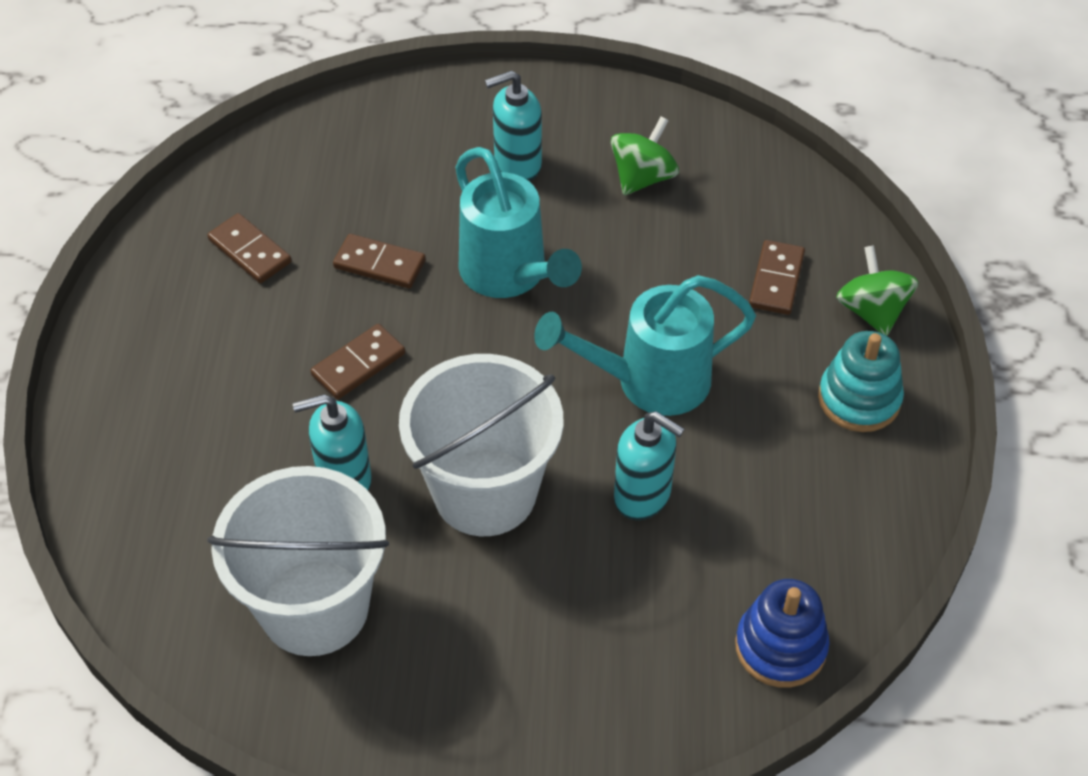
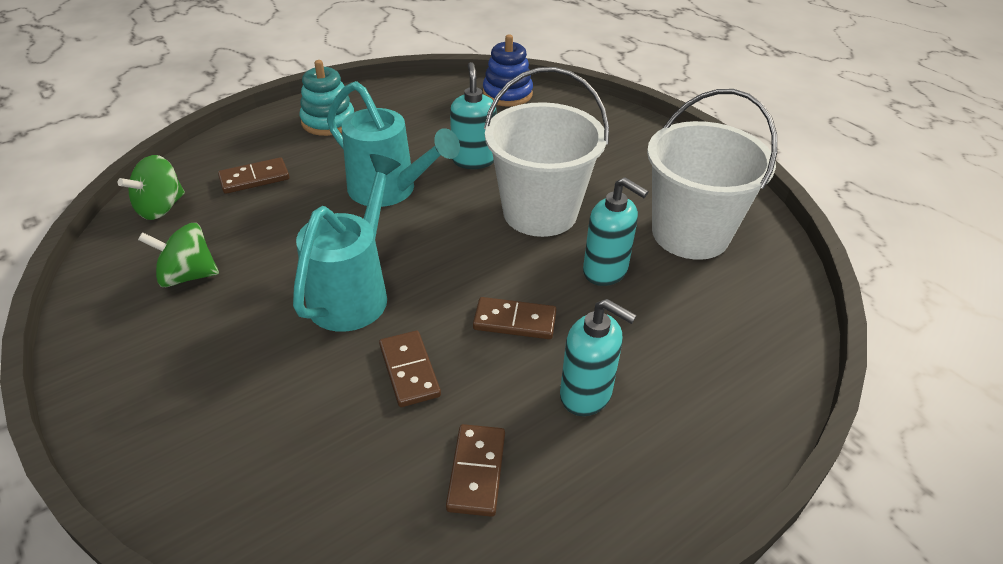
camera: 130 degrees left, 10 degrees down
turquoise soap dispenser [485,70,542,181] -> turquoise soap dispenser moved to [560,299,637,416]
green spinning top [836,245,919,336] -> green spinning top moved to [118,155,185,220]

